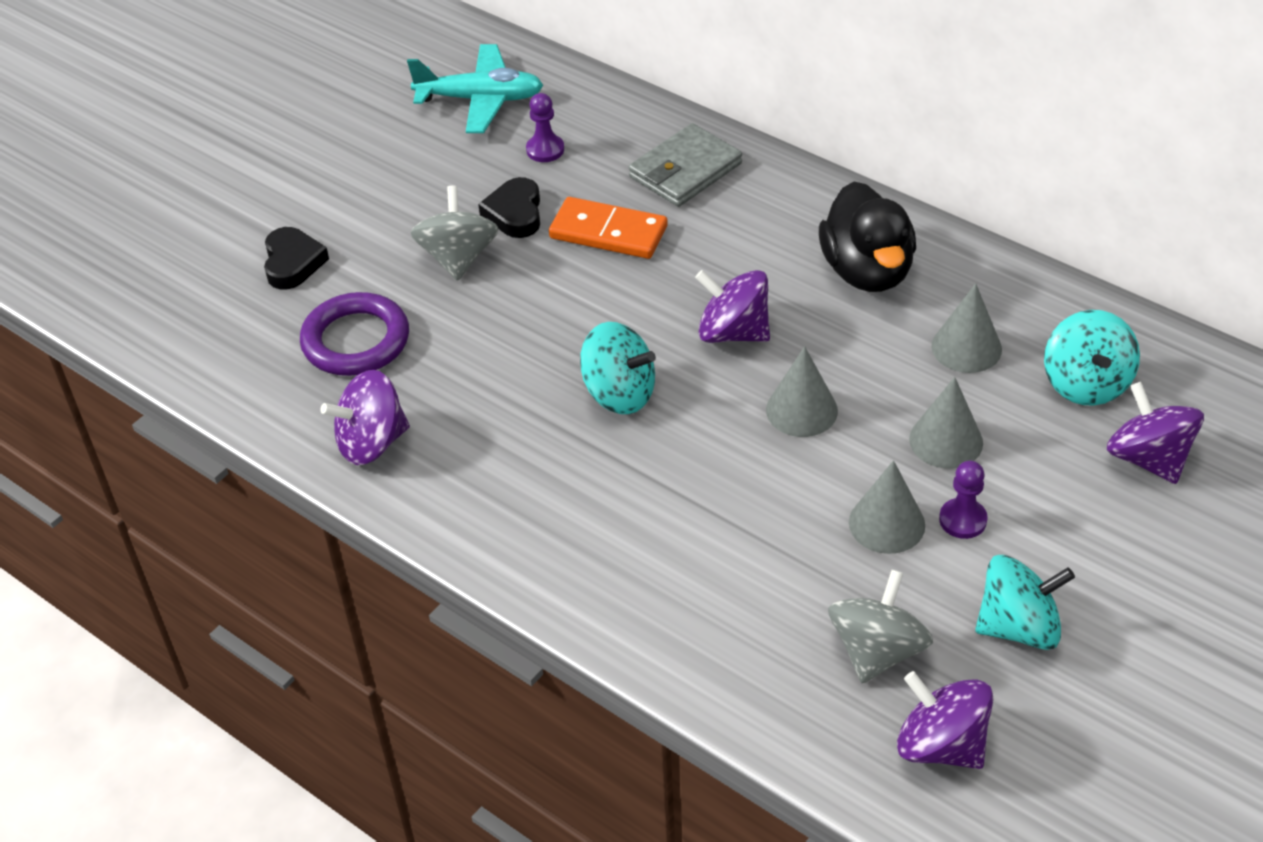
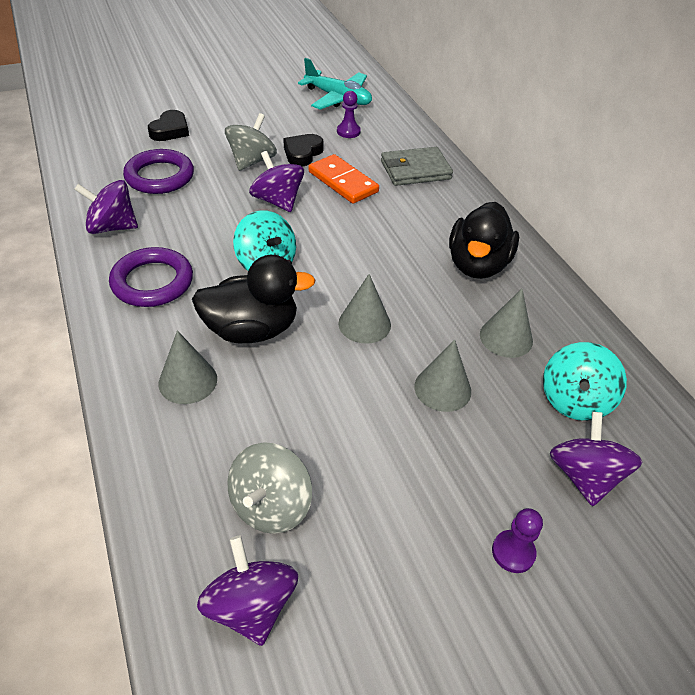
camera: 25 degrees right, 0 degrees up
purple spinning top [695,270,770,343] -> purple spinning top moved to [249,151,304,212]
grey spinning top [828,570,933,683] -> grey spinning top turned 150 degrees clockwise [228,442,312,534]
grey cone [849,460,925,554] -> grey cone moved to [159,330,217,404]
purple pawn [939,461,988,539] -> purple pawn moved to [492,508,543,573]
turquoise spinning top [975,555,1075,650] -> none
none -> purple ring [109,247,193,307]
none -> black duck [192,255,316,343]

